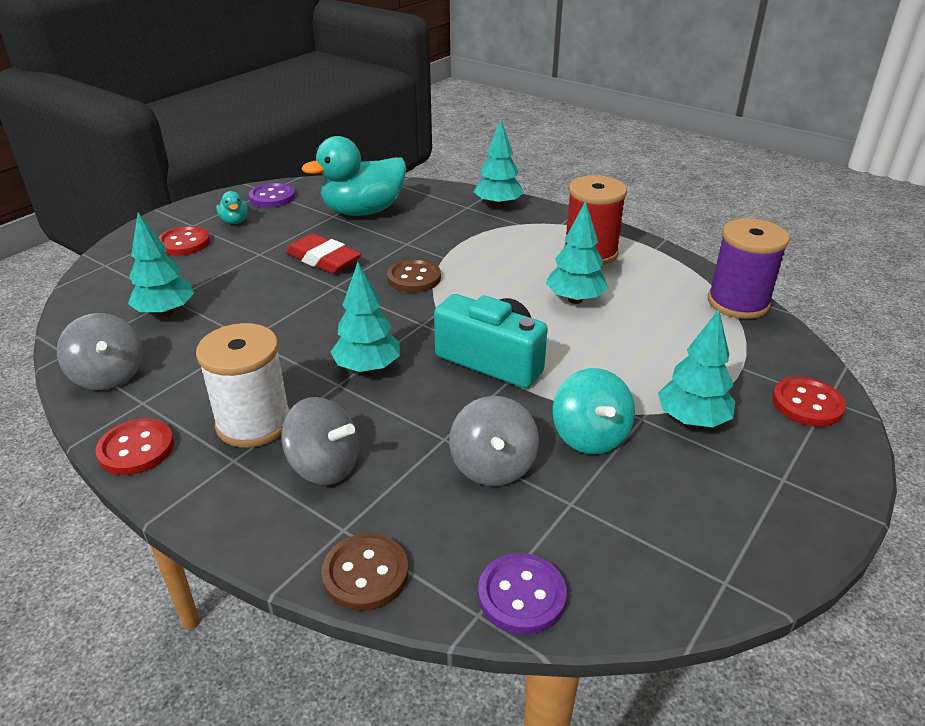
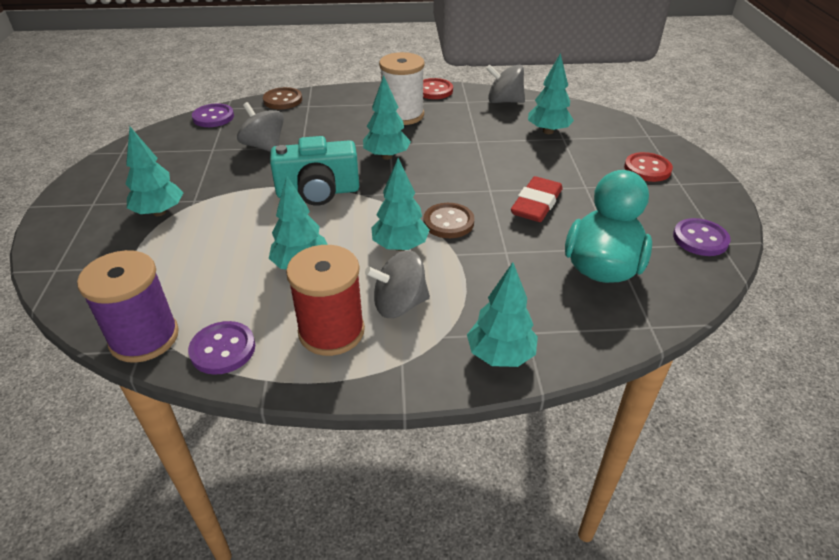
camera: 140 degrees right, 5 degrees up
turquoise duck [216,191,248,224] -> none
grey spinning top [281,397,359,485] -> grey spinning top moved to [365,250,430,318]
red eraser [286,233,361,274] -> red eraser turned 60 degrees counterclockwise [511,176,563,222]
turquoise spinning top [553,368,635,454] -> none
red button [772,377,846,427] -> none
none -> purple button [188,321,255,375]
none -> turquoise tree [371,158,429,251]

